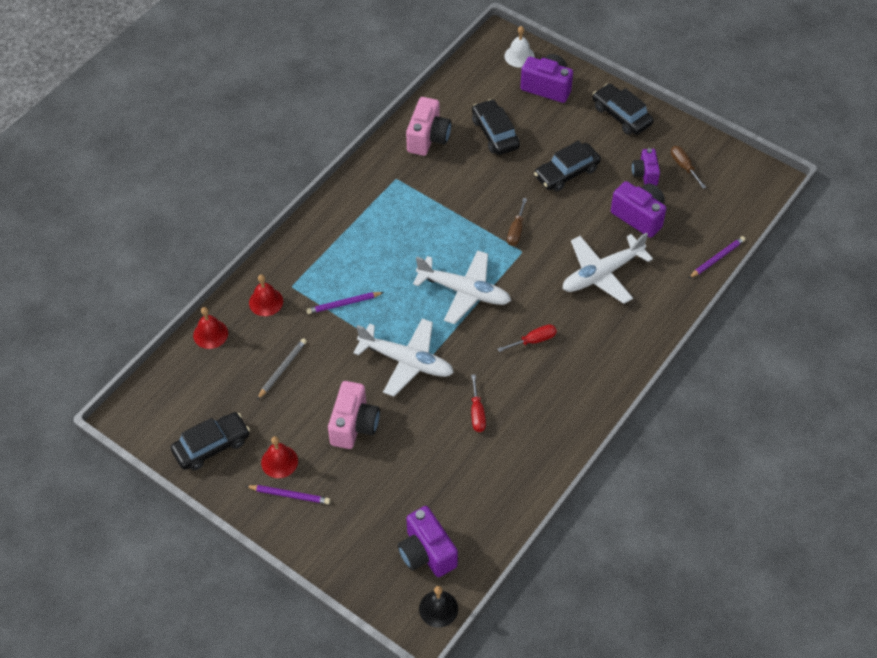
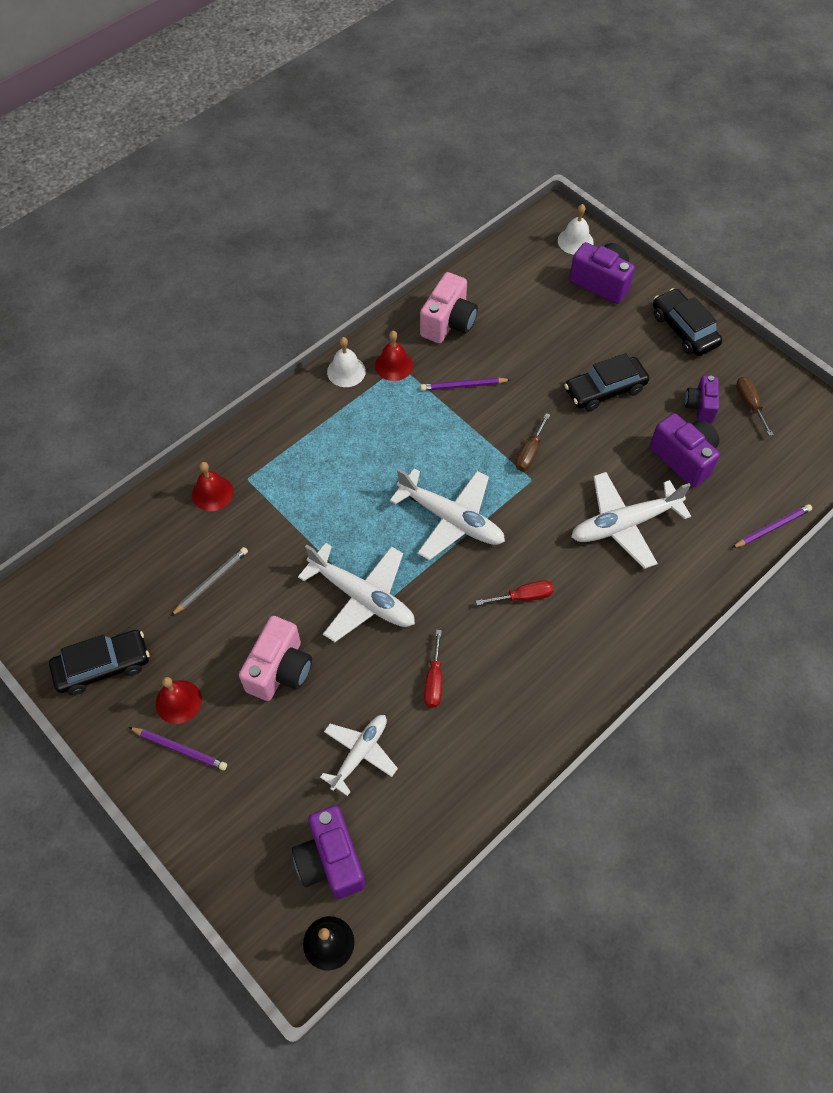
camera: 10 degrees right, 5 degrees up
red bell [193,307,228,349] -> red bell moved to [375,331,413,381]
purple pencil [306,292,384,314] -> purple pencil moved to [420,377,511,391]
black car [472,99,520,155] -> none
none -> white plane [320,715,398,796]
none -> white bell [327,337,366,387]

